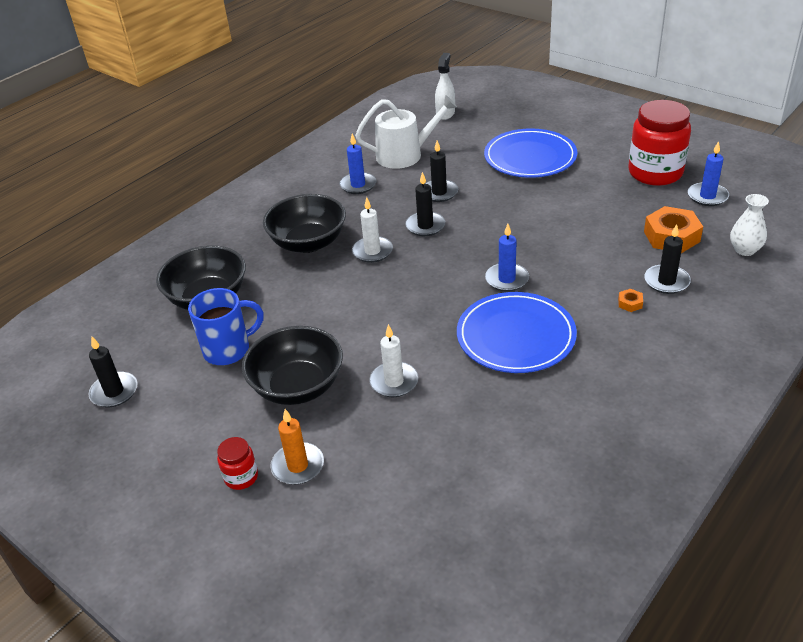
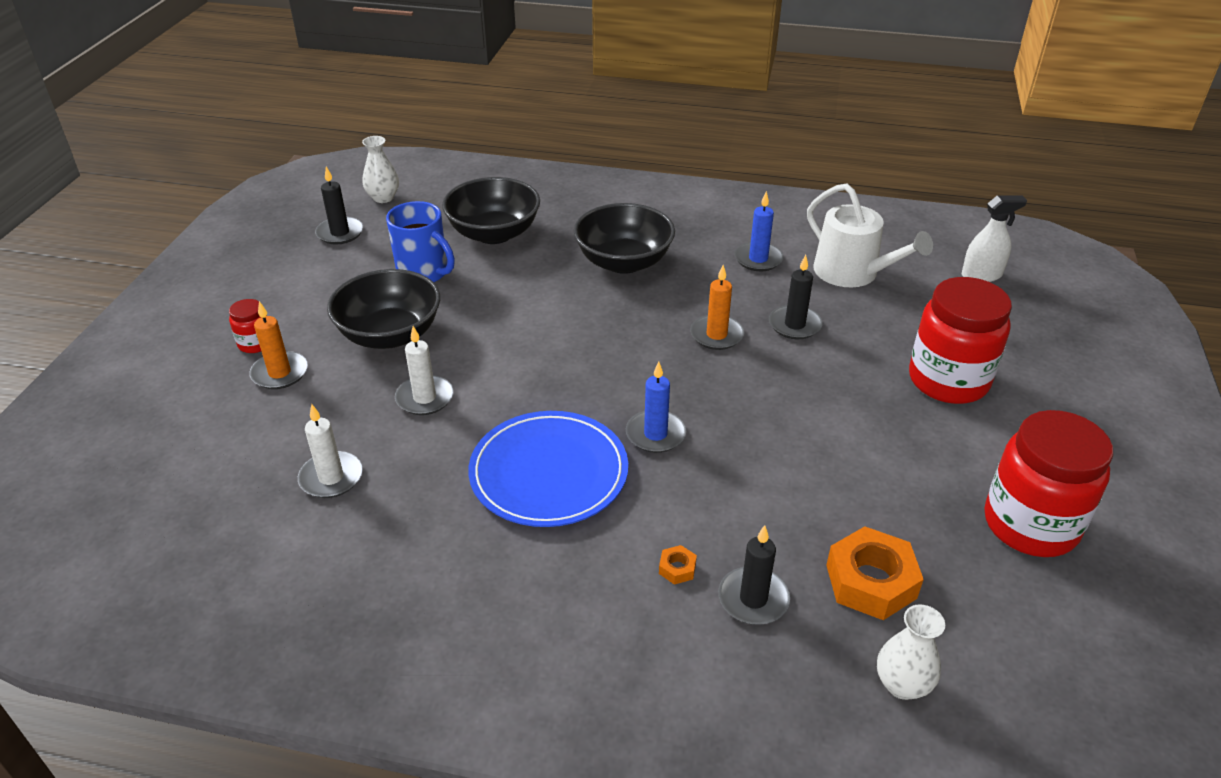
camera: 60 degrees right, 0 degrees up
white candle [352,197,393,263] -> white candle moved to [298,404,363,498]
black candle [405,172,445,236] -> orange candle [690,265,744,350]
blue plate [484,128,577,178] -> red jar [909,277,1012,404]
blue candle [688,141,729,206] -> none
none -> white vase [362,136,399,203]

